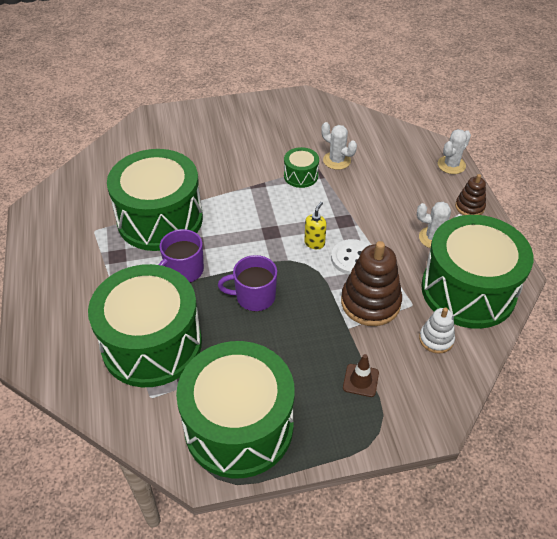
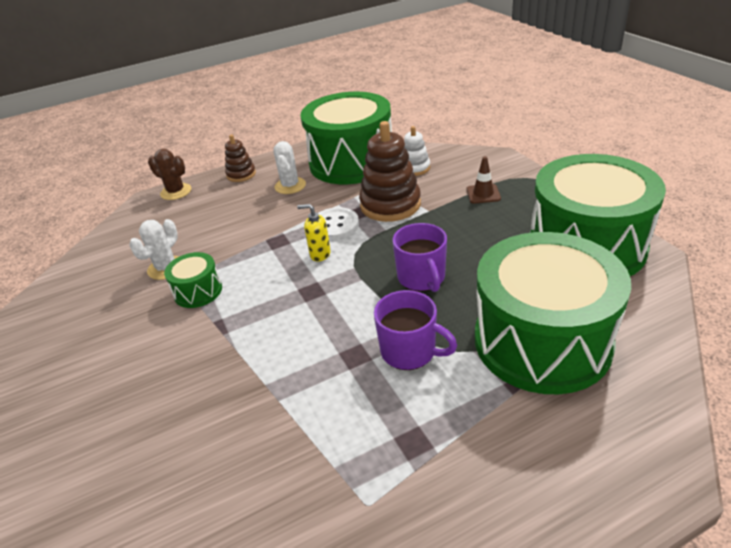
camera: 100 degrees left, 10 degrees down
green drum [107,149,203,251] -> none
white cactus [438,129,471,174] -> brown cactus [148,149,191,200]

